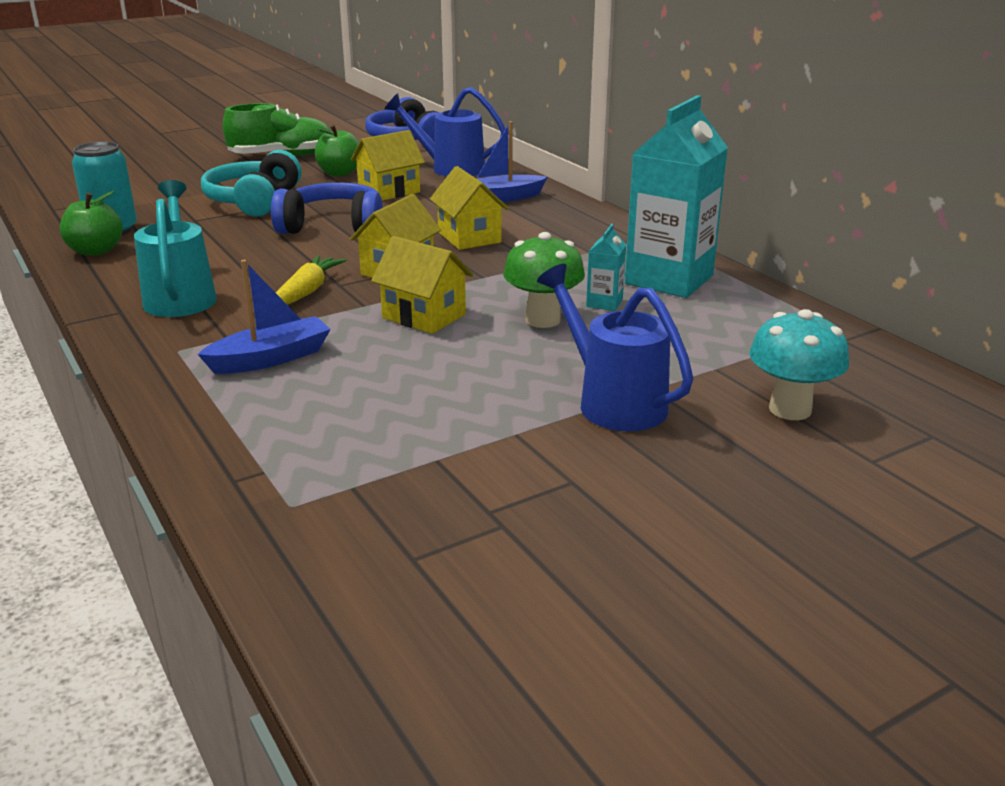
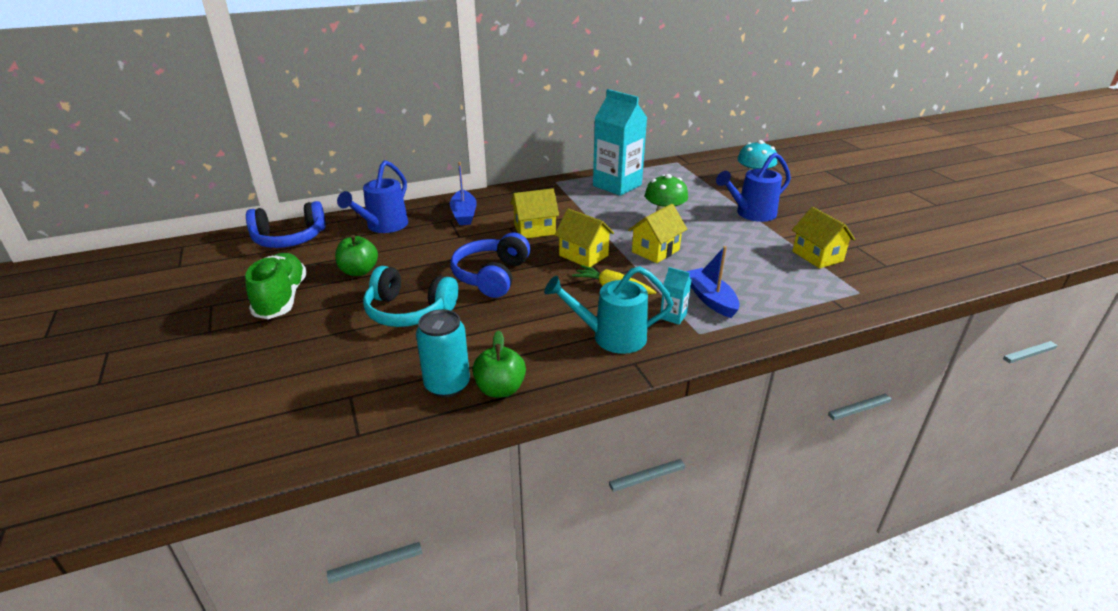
camera: 80 degrees left, 5 degrees up
yellow house [351,130,425,201] -> yellow house moved to [792,207,855,269]
turquoise carton [586,224,626,311] -> turquoise carton moved to [660,267,691,325]

